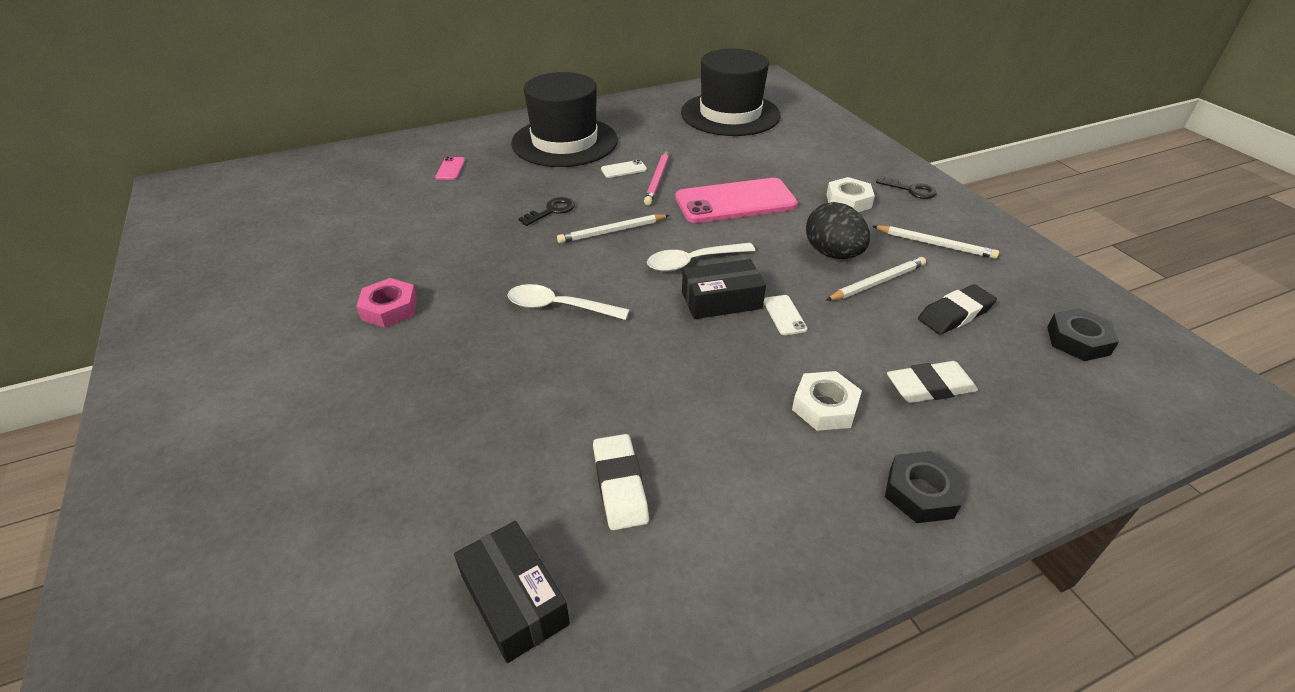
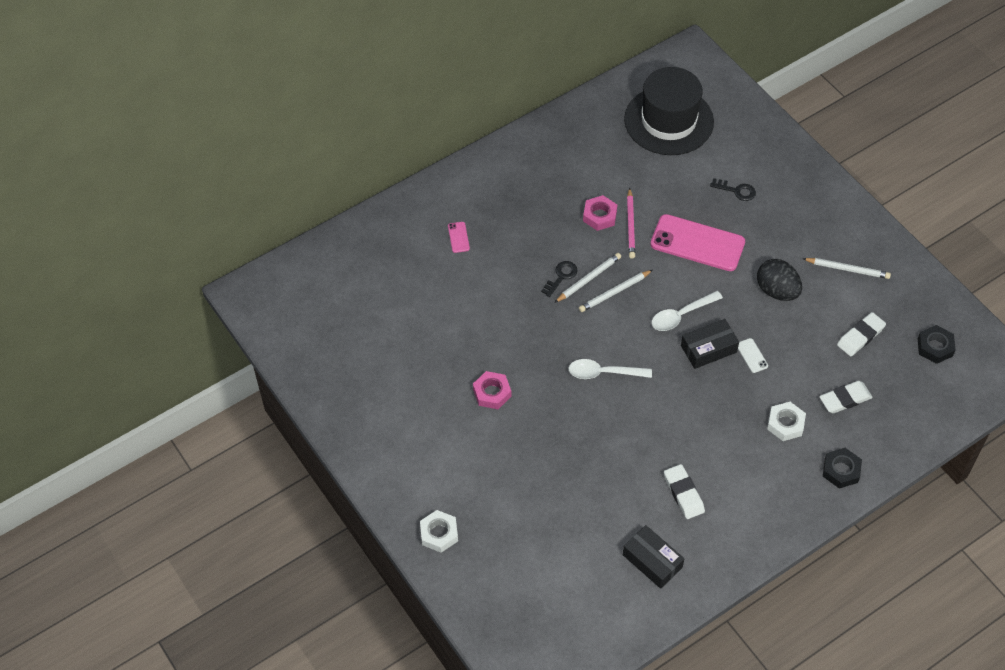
camera: 10 degrees left, 15 degrees up
black hat [511,72,618,167] -> none
white phone [601,160,647,178] -> pink nut [583,195,617,231]
pink phone [675,178,798,223] -> pink phone turned 45 degrees clockwise [650,214,745,271]
white nut [826,177,875,212] -> white nut moved to [420,510,458,553]
white pencil [826,257,926,301] -> white pencil moved to [554,253,621,303]
black key [876,176,936,199] -> black key moved to [710,178,756,201]
black eraser [918,284,997,335] -> white eraser [837,312,886,356]

